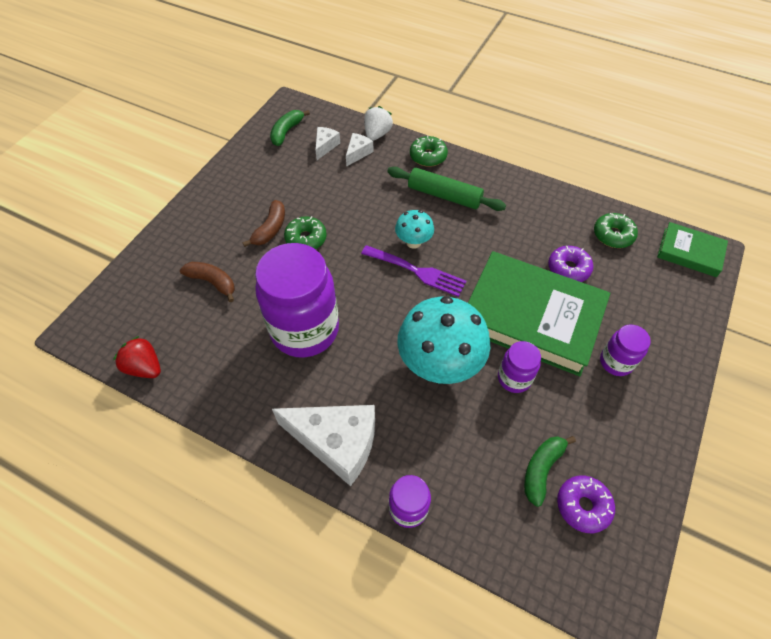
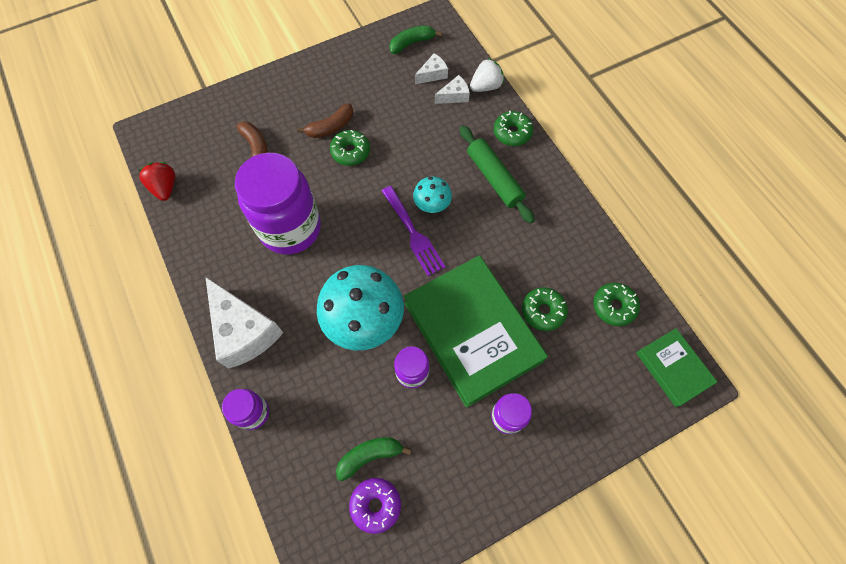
camera: 35 degrees right, 10 degrees up
purple donut [548,246,593,282] -> green donut [522,287,568,331]

